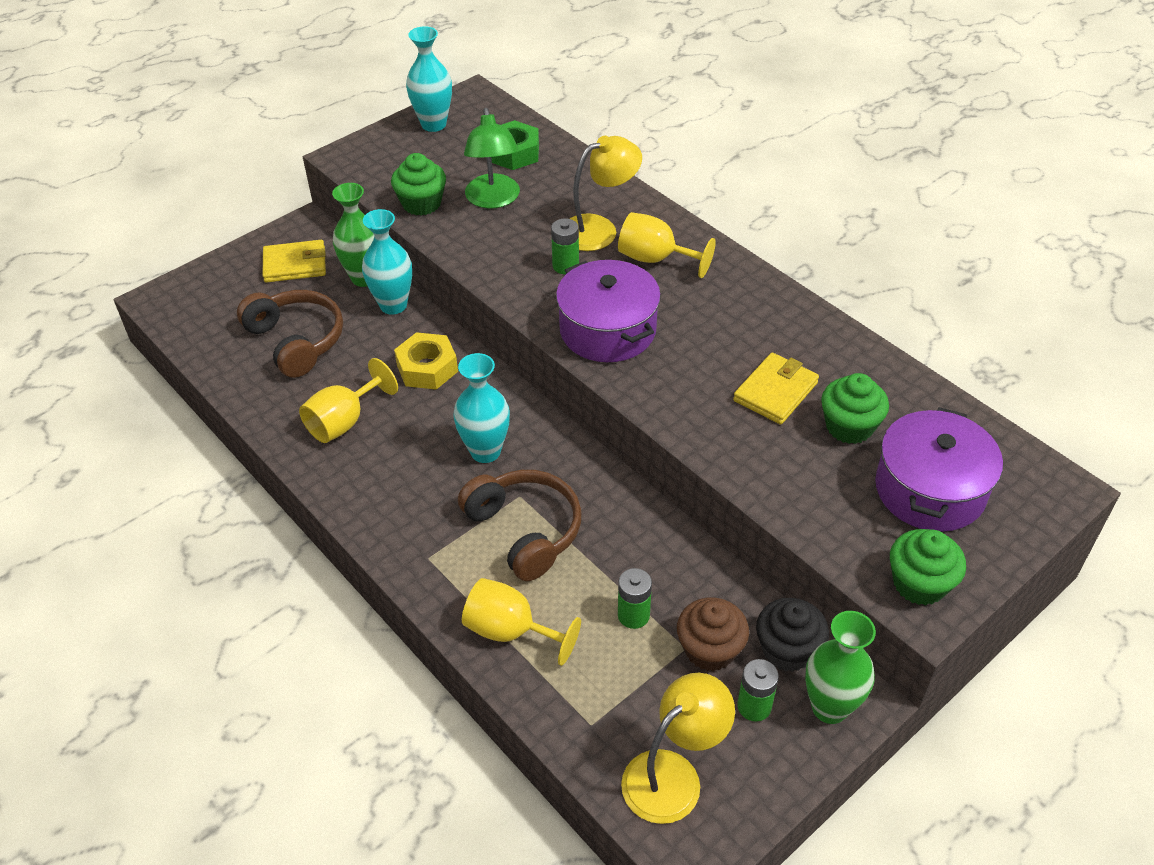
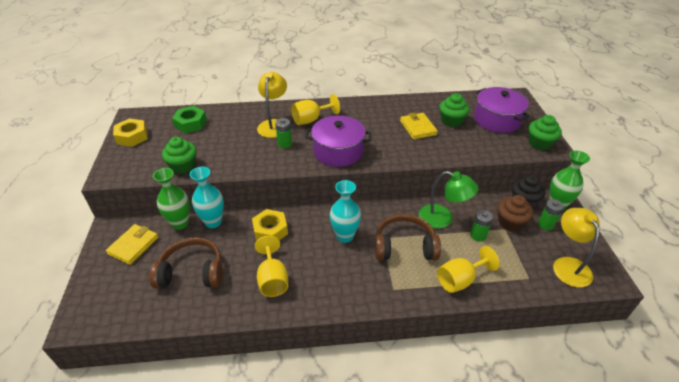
camera: 55 degrees left, 5 degrees down
turquoise vase [406,26,452,132] -> yellow nut [113,118,147,147]
green lamp [464,108,520,208] -> green lamp moved to [419,171,479,229]

